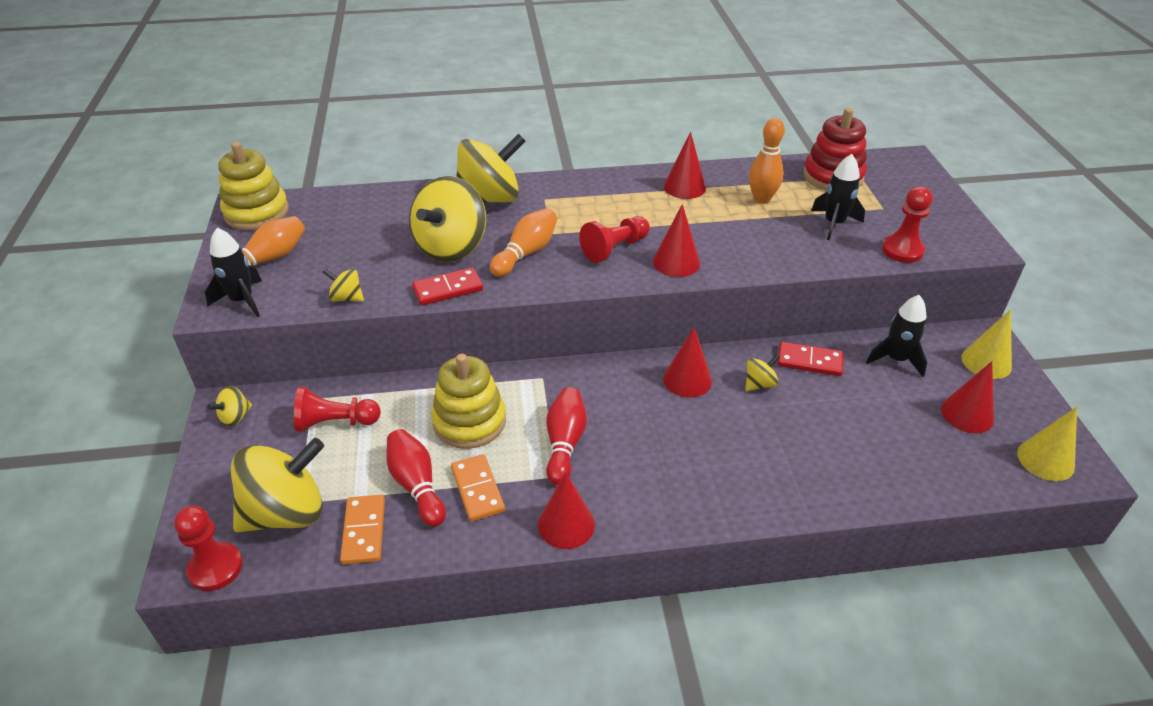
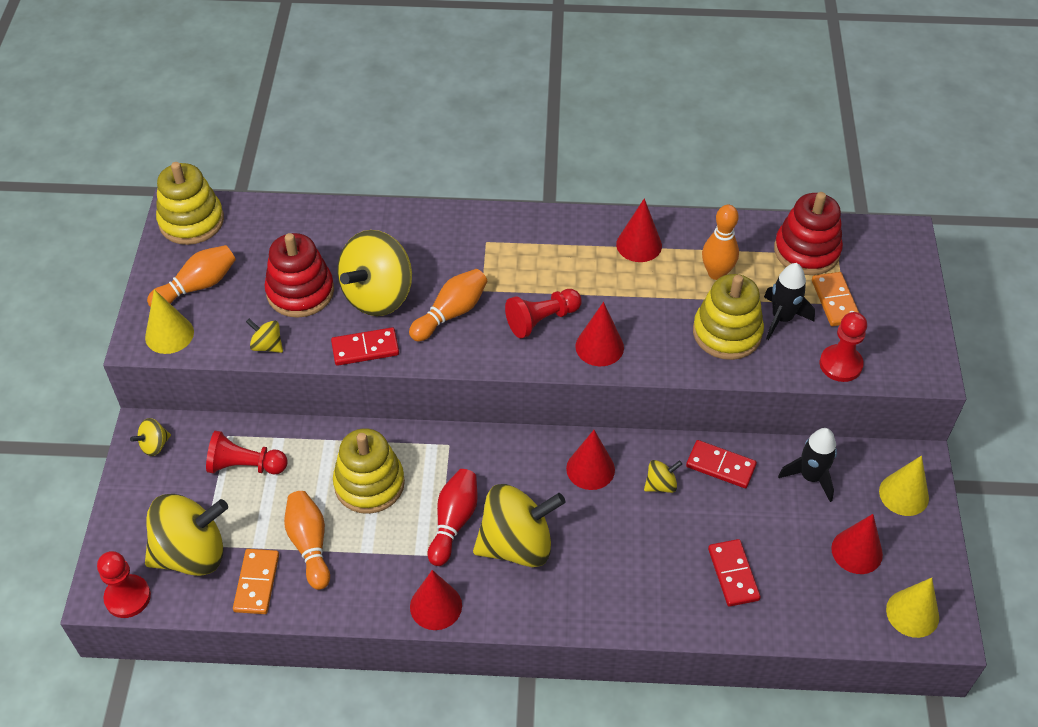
camera: 10 degrees right, 10 degrees up
black rocket [205,228,262,317] -> yellow cone [145,289,194,354]
red bowling pin [386,429,446,527] -> orange bowling pin [284,491,330,590]
orange domino [451,454,505,522] -> orange domino moved to [812,272,859,326]
yellow spinning top [456,134,525,203] -> yellow spinning top moved to [473,484,565,567]
none -> red stacking toy [264,233,334,318]
none -> yellow stacking toy [693,274,764,360]
none -> red domino [708,539,761,607]

